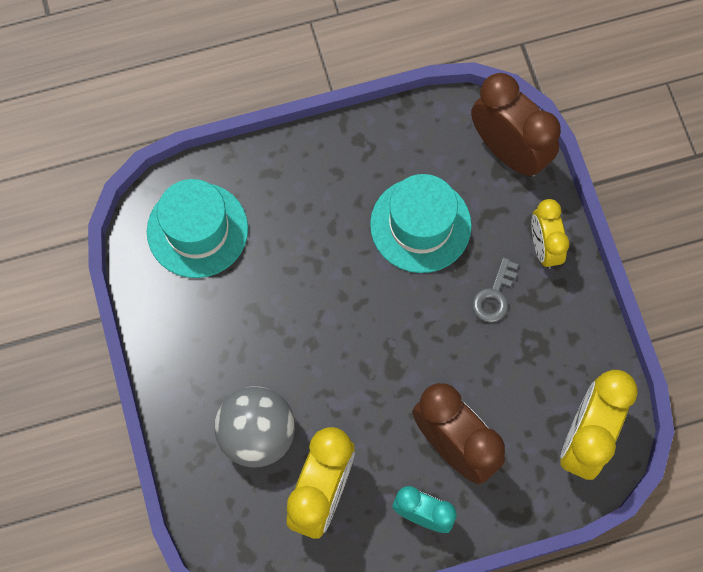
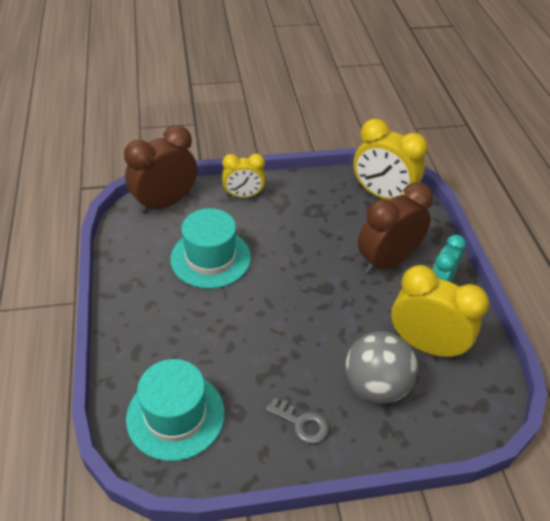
camera: 85 degrees left, 25 degrees down
grey key [472,257,518,323] -> grey key moved to [266,398,328,444]

